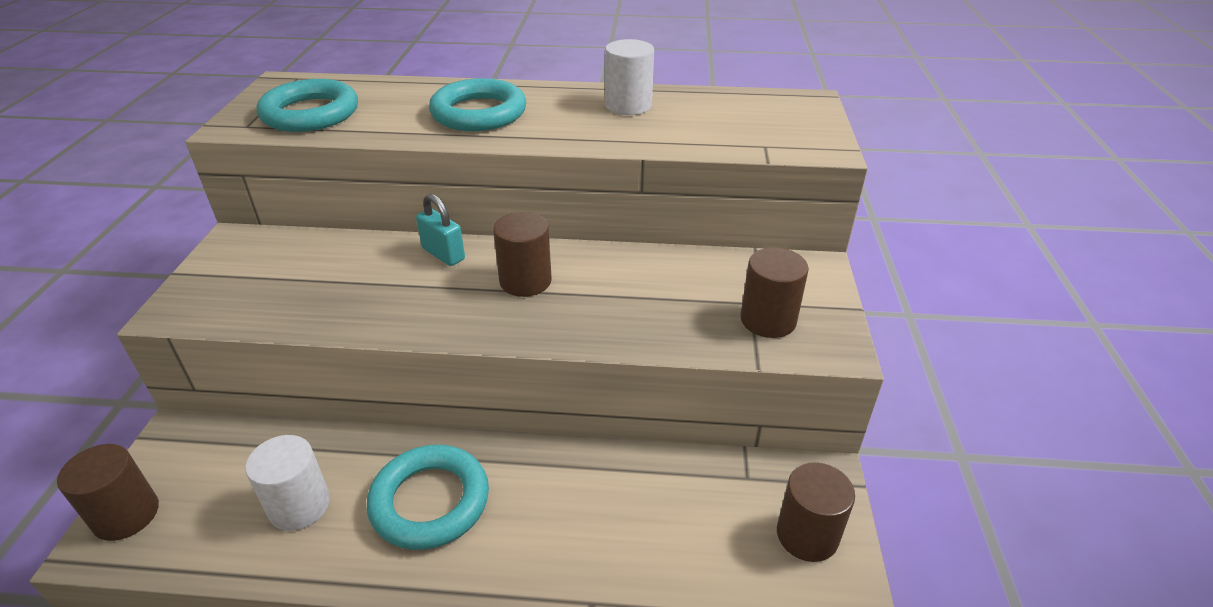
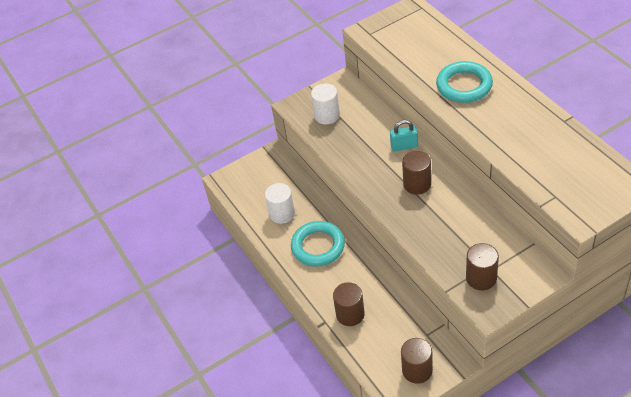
camera: 60 degrees right, 10 degrees up
brown cylinder [57,444,159,541] -> brown cylinder moved to [333,282,365,326]
turquoise ring [257,79,358,132] -> none
turquoise padlock [416,194,465,266] -> turquoise padlock turned 75 degrees clockwise [390,120,418,152]
white cylinder [605,39,654,115] -> white cylinder moved to [311,84,340,124]

